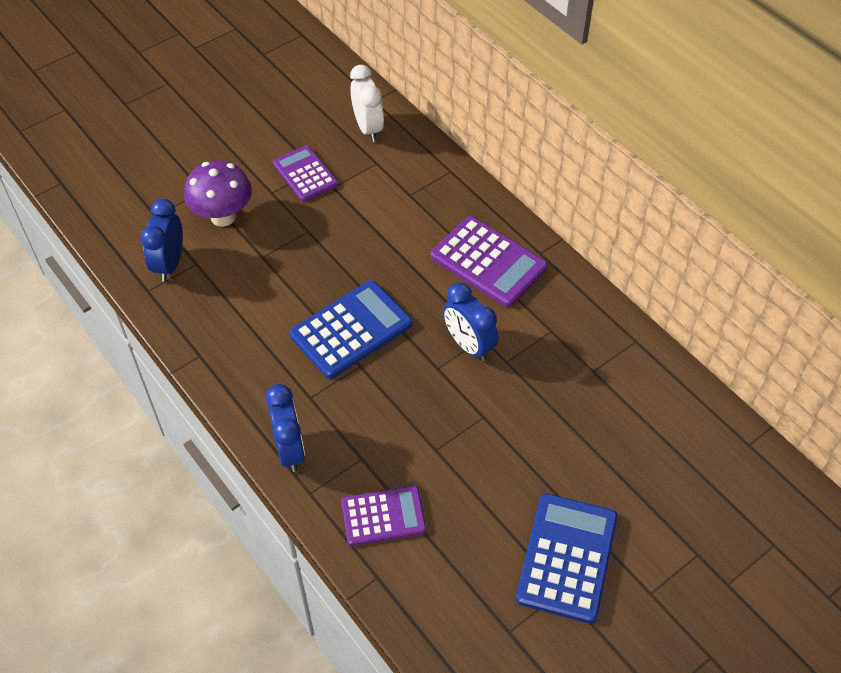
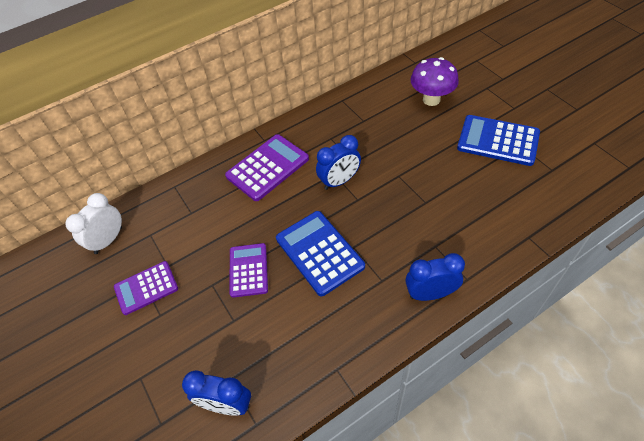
camera: 80 degrees left, 0 degrees up
purple mushroom [184,161,252,227] -> purple mushroom moved to [411,57,459,106]
purple calculator [341,486,426,546] -> purple calculator moved to [229,243,268,298]
white clock [350,65,384,142] -> white clock turned 45 degrees counterclockwise [65,193,122,254]

